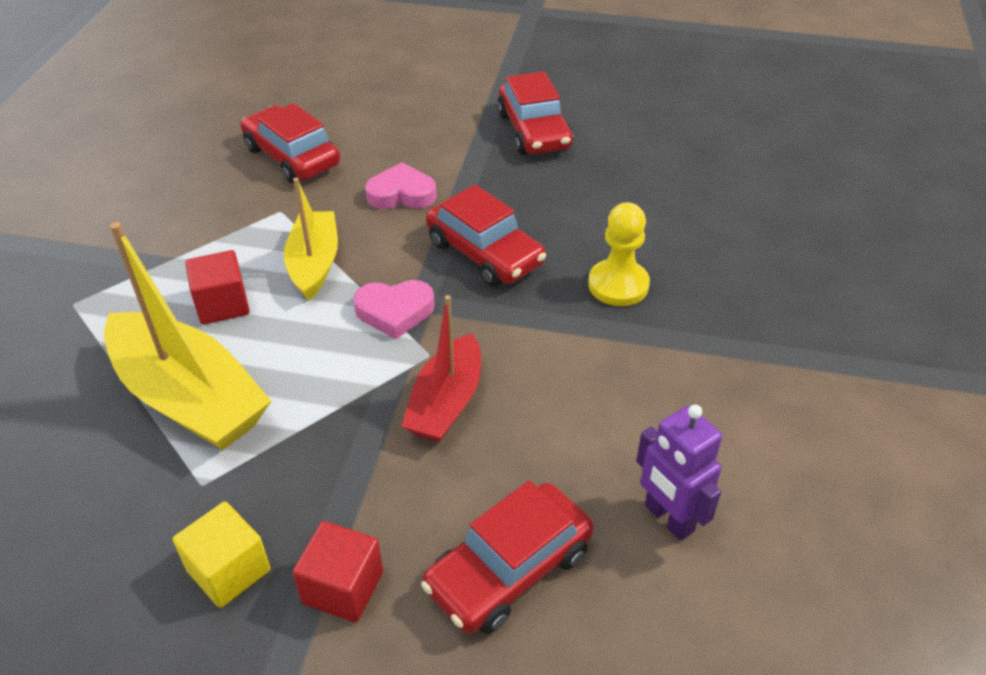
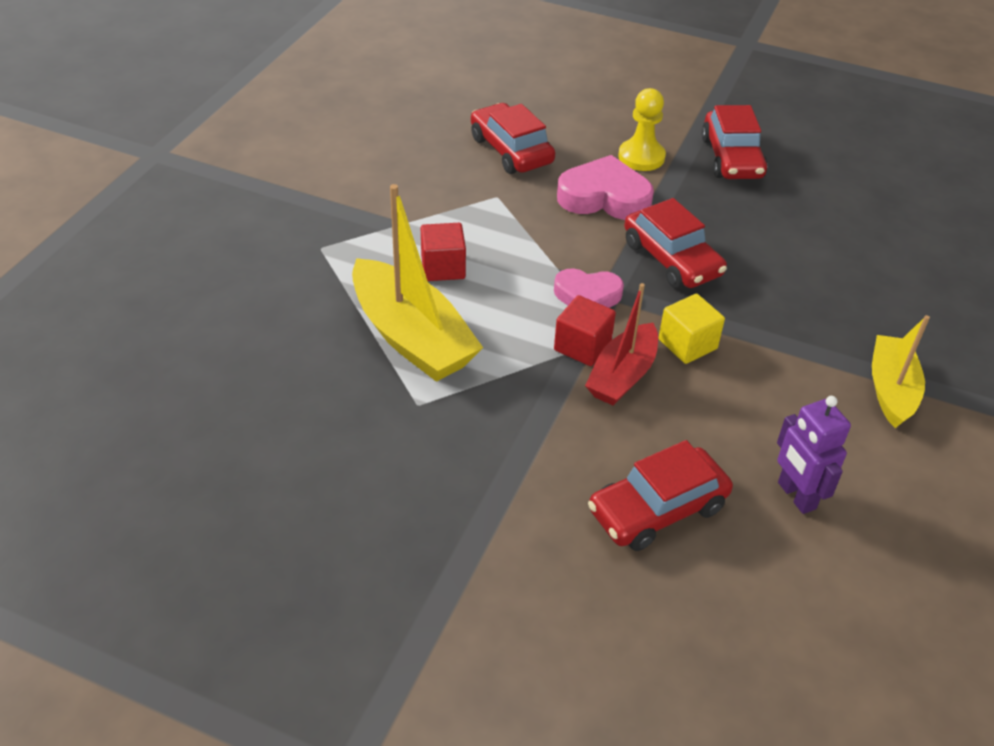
camera: 10 degrees right, 0 degrees up
yellow cube [173,502,270,608] -> yellow cube moved to [659,294,725,364]
yellow boat [284,178,338,300] -> yellow boat moved to [872,315,930,428]
red cube [292,521,383,623] -> red cube moved to [554,295,616,366]
pink heart [365,162,437,209] -> pink heart [557,155,654,220], size x1.52
yellow pawn [588,202,650,306] -> yellow pawn moved to [618,88,666,171]

